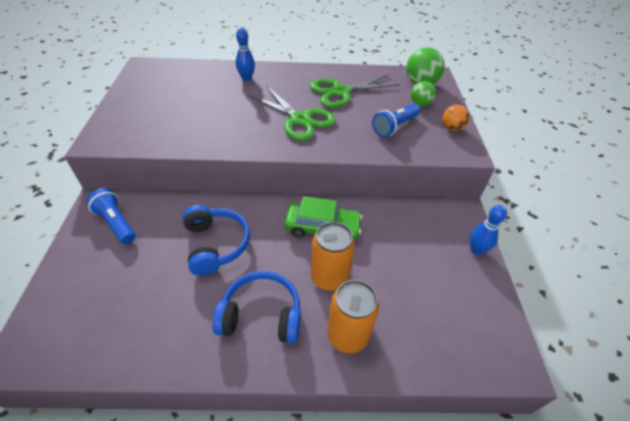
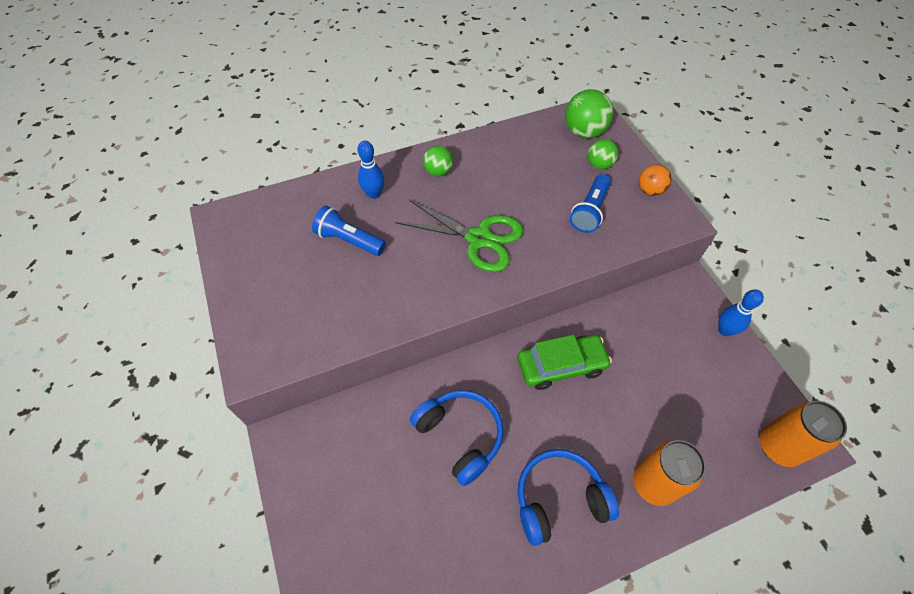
camera: 20 degrees left, 10 degrees up
blue flashlight [86,188,136,244] -> blue flashlight moved to [312,206,386,256]
green scissors [310,75,400,108] -> none
orange can [311,222,355,291] -> orange can moved to [760,401,847,467]
none -> green ball [423,146,453,177]

